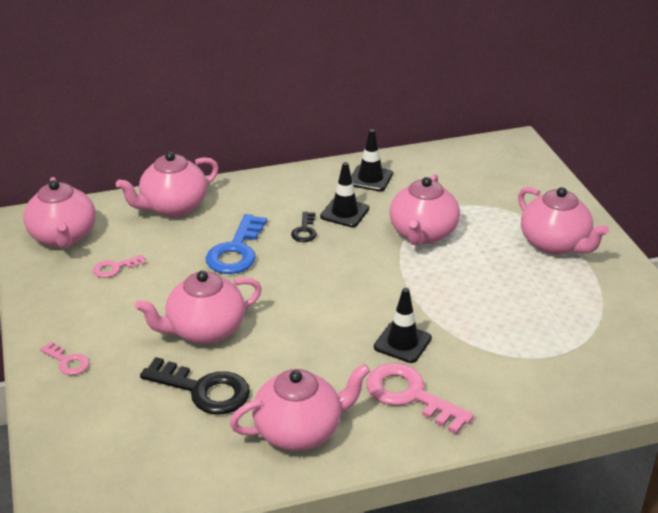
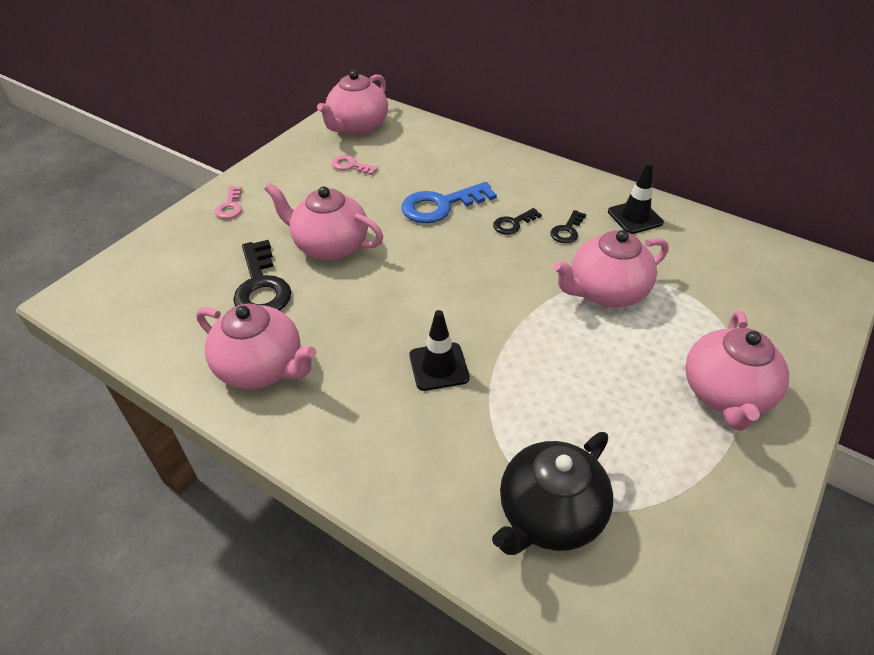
camera: 50 degrees right, 10 degrees up
pink teapot [116,152,219,217] -> none
black traffic cone [320,162,369,227] -> black key [551,210,586,243]
pink key [366,363,474,434] -> none
none -> black teapot [492,432,613,555]

